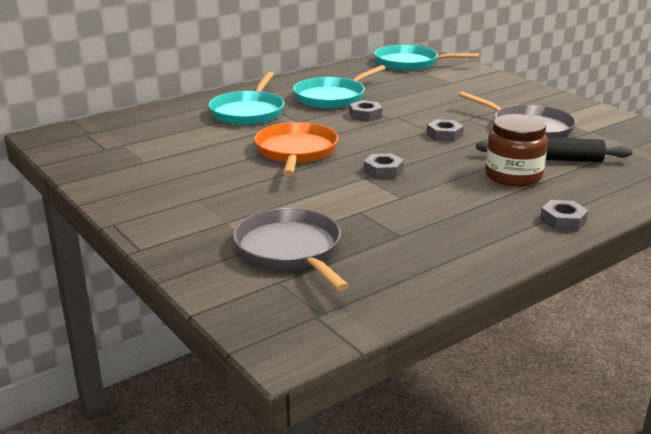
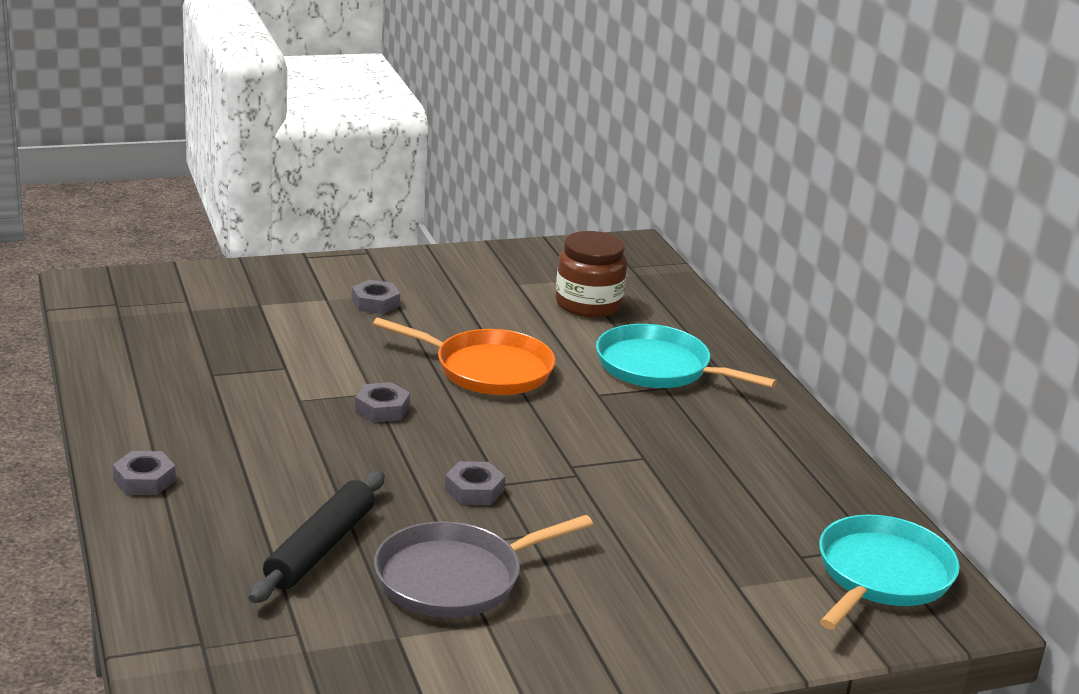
camera: 105 degrees right, 0 degrees up
grey pan [233,208,349,291] -> none
turquoise pan [293,65,386,109] -> none
grey nut [350,100,382,121] -> grey nut moved to [352,280,400,314]
brown jar [485,114,548,187] -> brown jar moved to [555,231,627,317]

